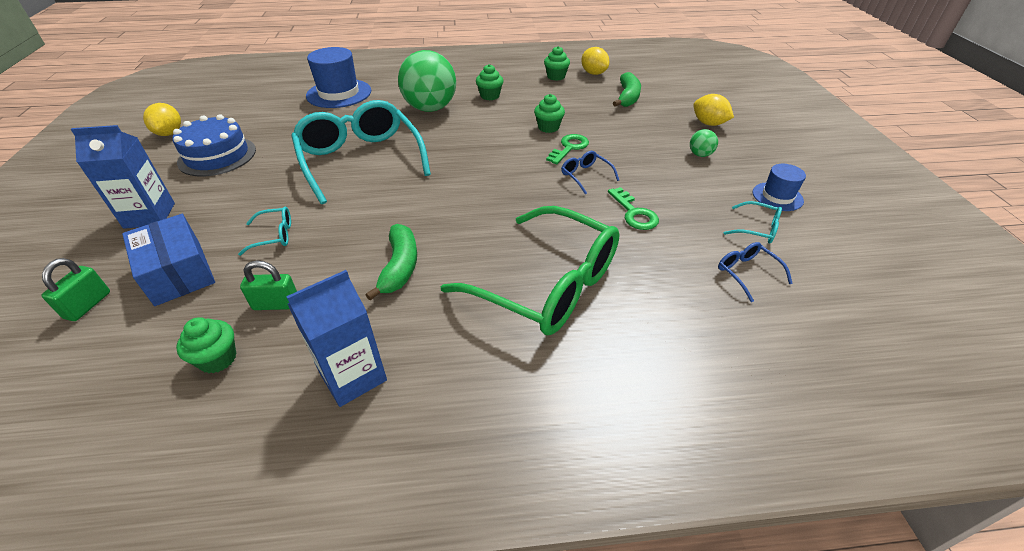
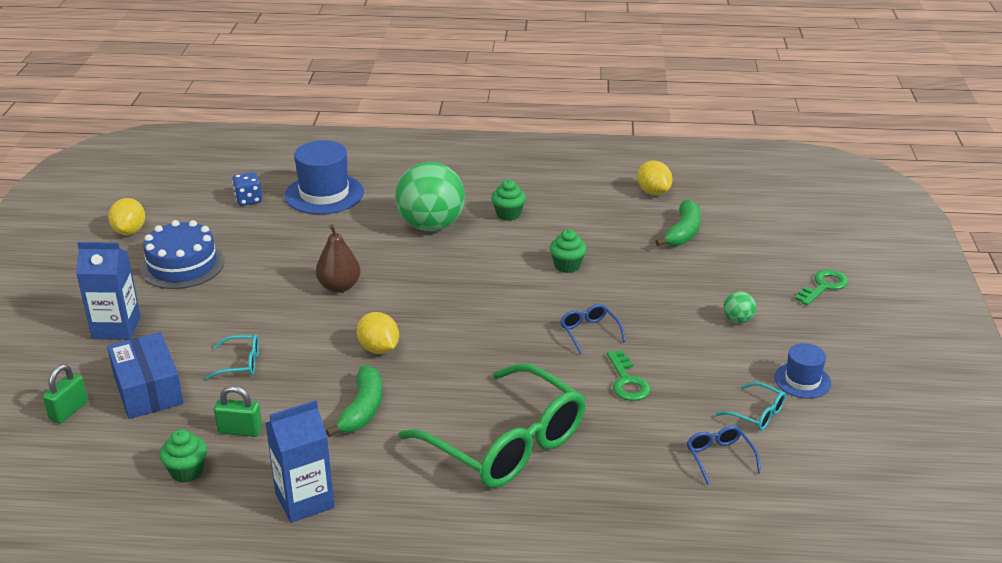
camera: 10 degrees right, 10 degrees down
turquoise glasses [291,100,431,204] -> brown pear [316,224,361,293]
green cupcake [544,46,570,81] -> none
green key [546,134,589,164] -> green key moved to [795,269,848,306]
yellow lemon [693,94,734,126] -> yellow lemon moved to [357,312,399,354]
none -> blue dice [232,172,262,206]

